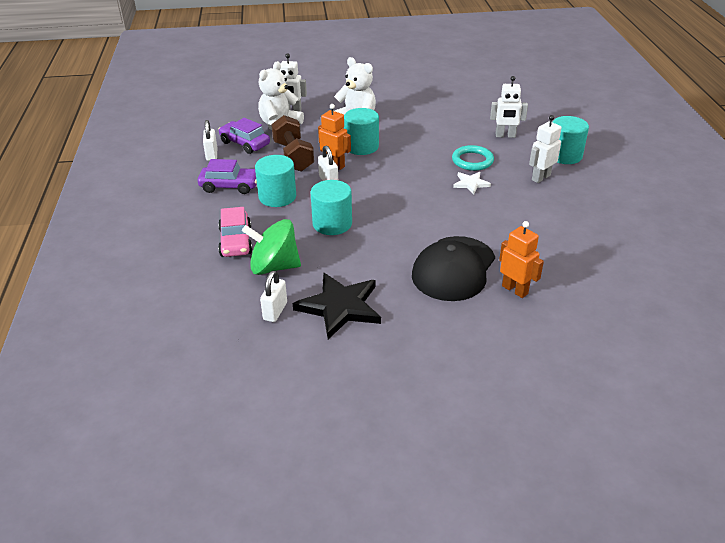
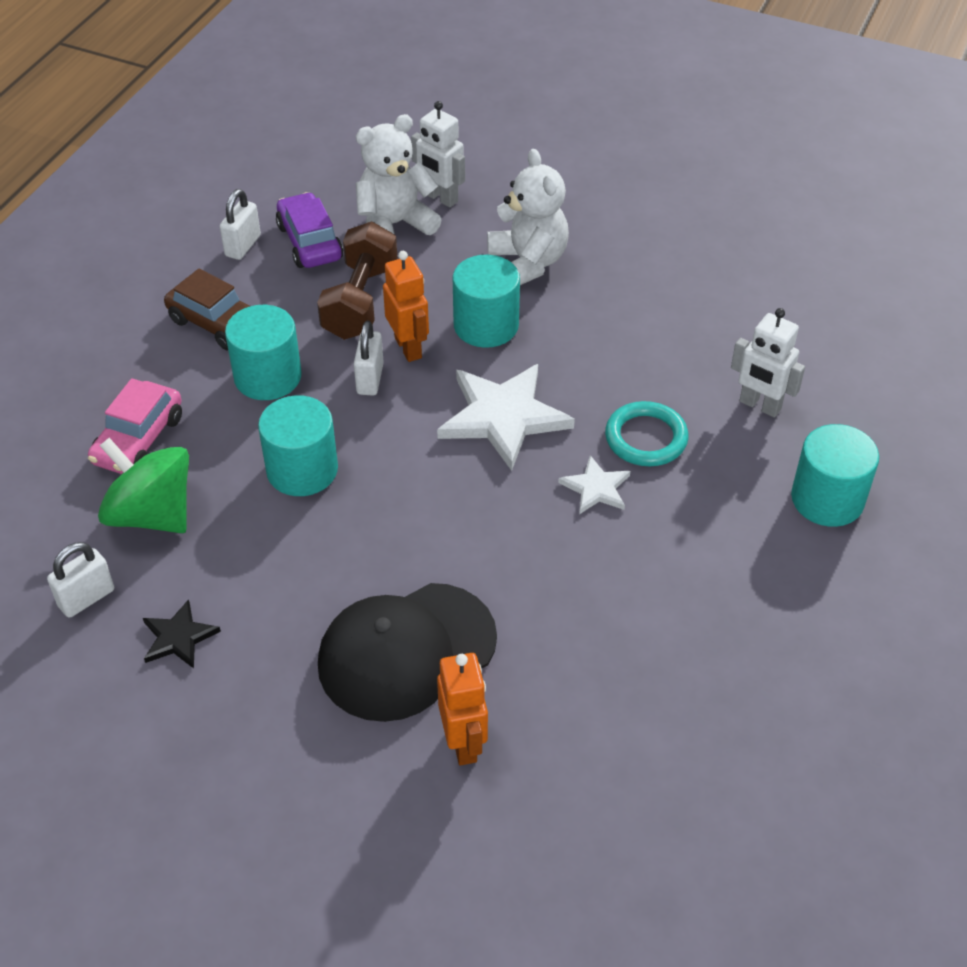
camera: 30 degrees right, 10 degrees up
purple car [198,159,257,194] -> brown car [164,269,250,351]
black star [293,273,381,339] -> black star [143,599,221,668], size x0.51
white robot [529,115,562,183] -> none
none -> white star [437,364,575,471]

